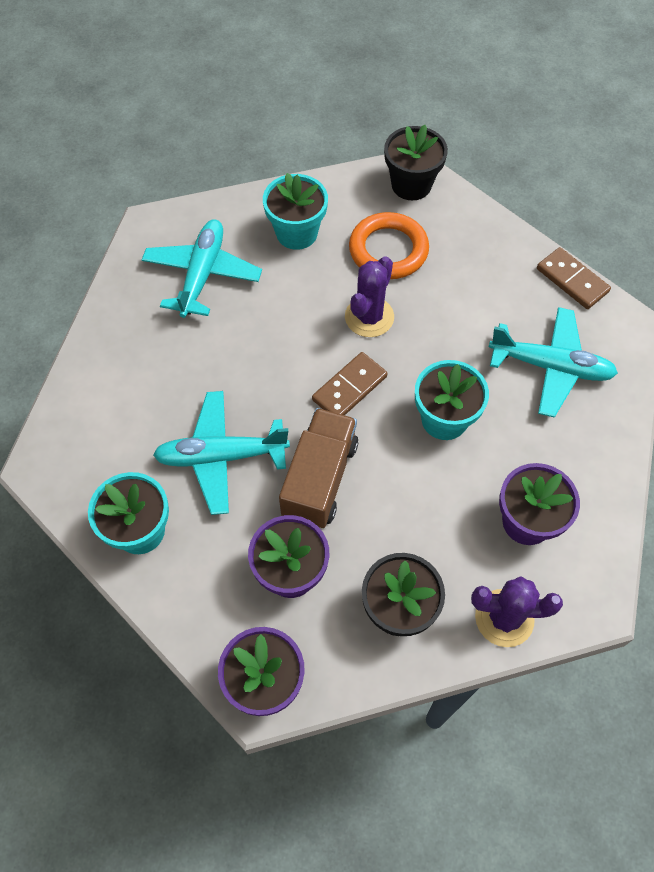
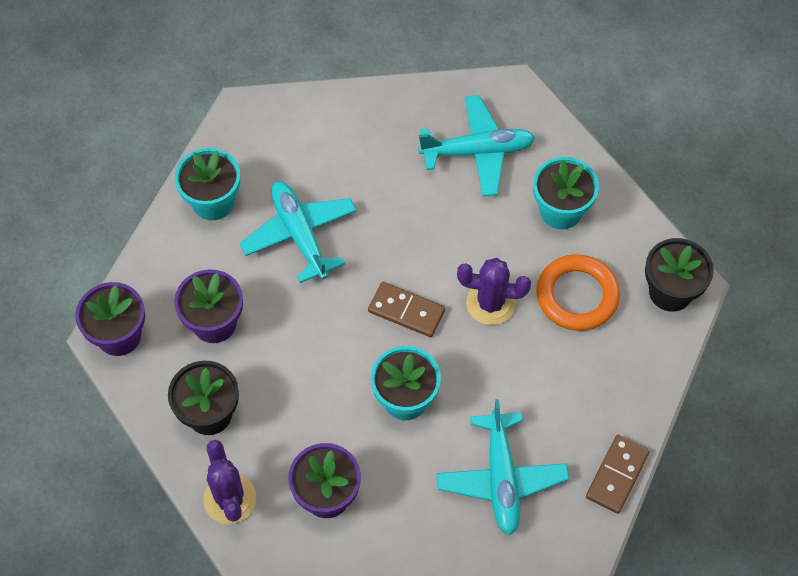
camera: 70 degrees right, 0 degrees up
brown truck [279,408,358,528] -> none

